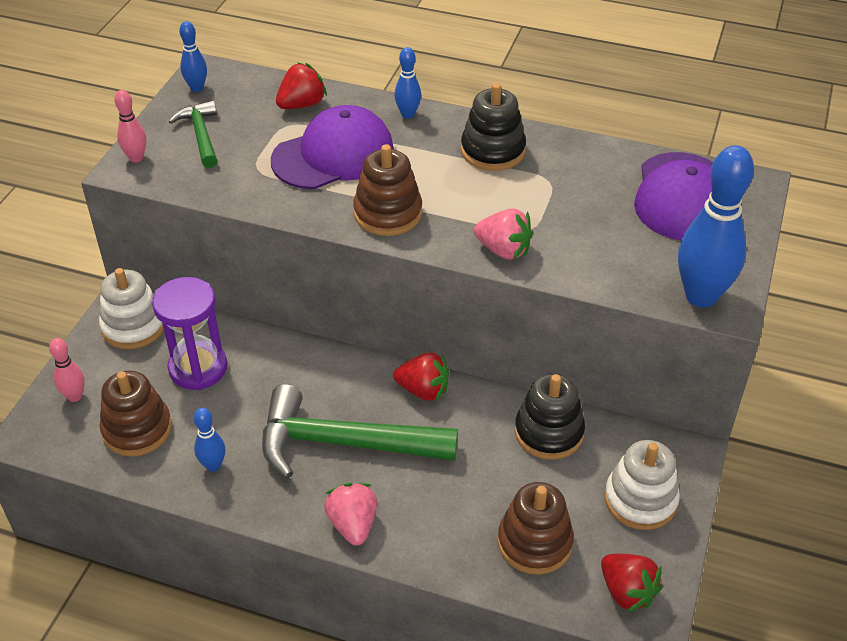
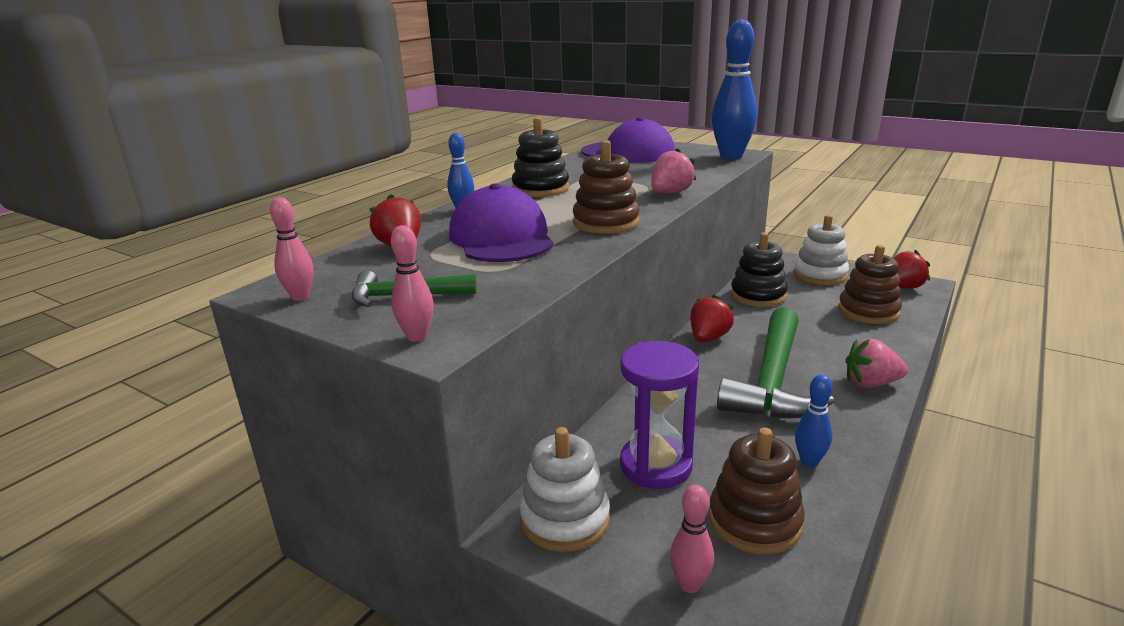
camera: 75 degrees left, 20 degrees down
blue bowling pin [179,21,207,92] -> pink bowling pin [270,197,313,301]

